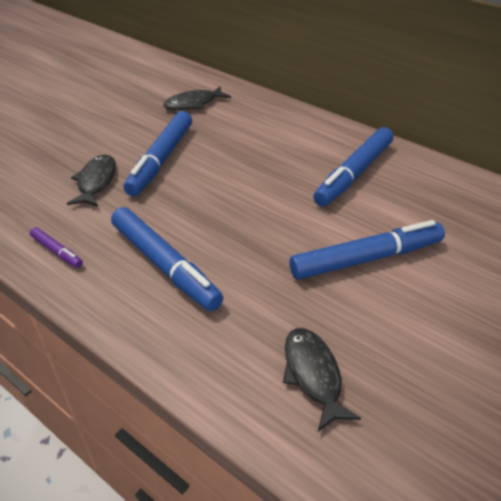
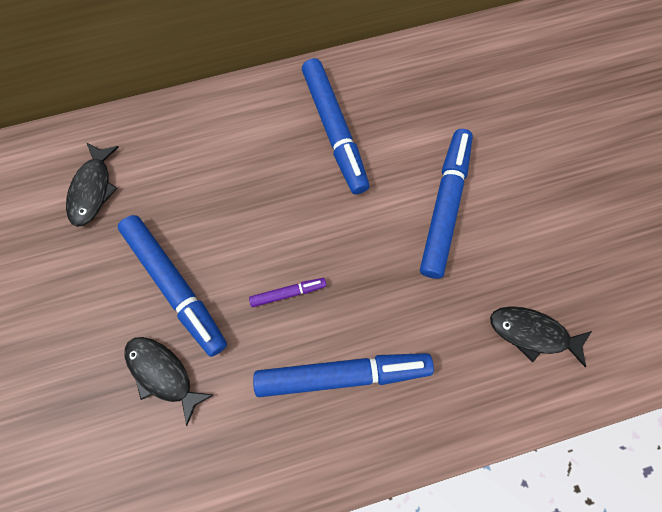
camera: 55 degrees left, 30 degrees up
purple marker [30,227,83,268] -> purple marker moved to [249,278,326,307]

